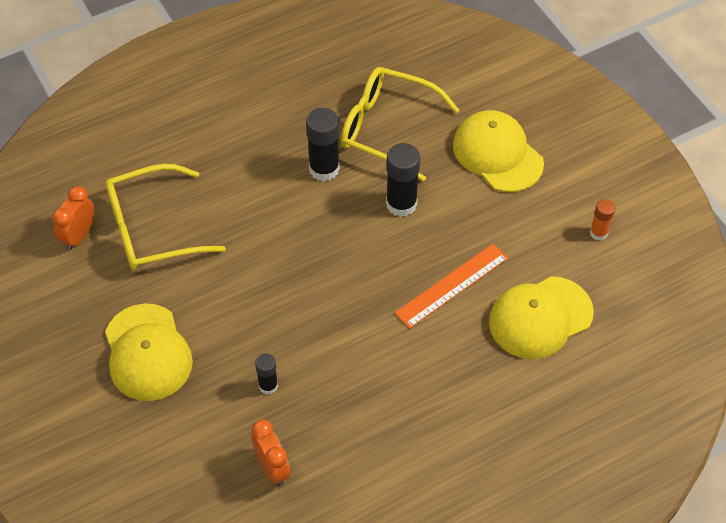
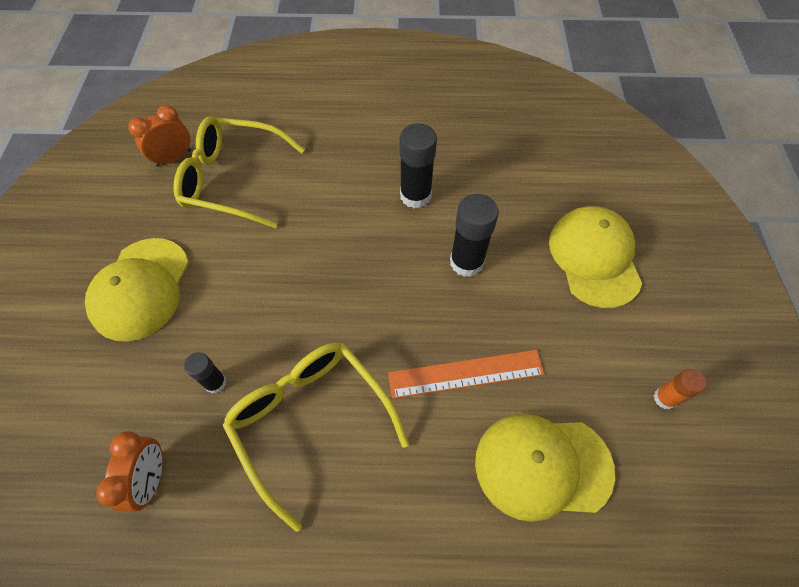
camera: 30 degrees right, 5 degrees up
yellow glasses [341,67,460,182] -> yellow glasses moved to [222,343,409,532]

